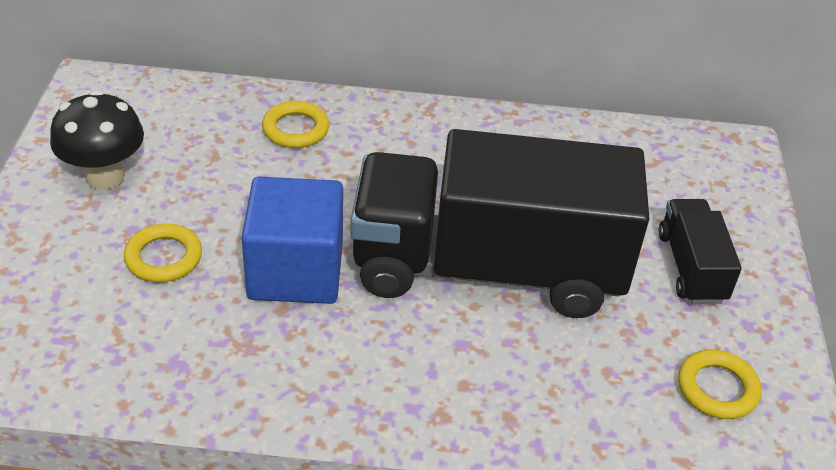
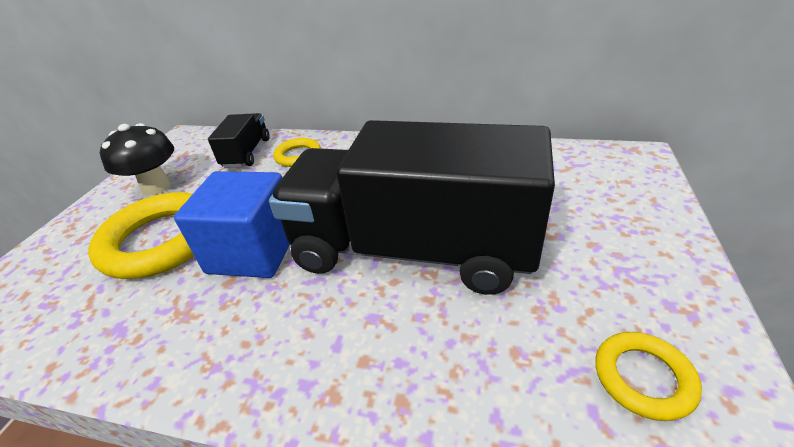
camera: 15 degrees right, 5 degrees down
yellow ring [124,223,202,282] -> yellow ring [88,192,194,279], size x1.96
black truck [659,199,742,304] -> black truck moved to [208,113,270,168]

